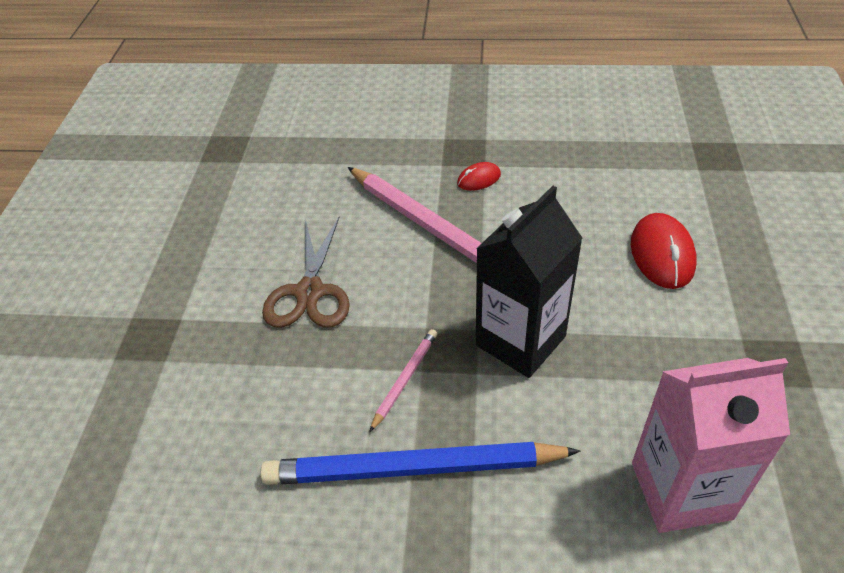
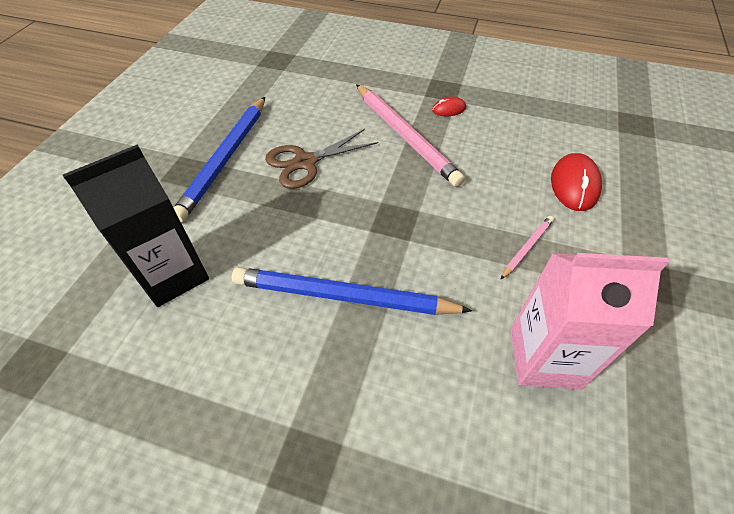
camera: 10 degrees right, 5 degrees up
brown scissors [262,217,350,328] -> brown scissors turned 45 degrees clockwise [265,129,378,189]
pink pencil [369,329,437,432] -> pink pencil moved to [500,216,554,280]
black carton [476,186,583,378] -> black carton moved to [63,145,209,307]
none -> blue pencil [174,97,265,223]

